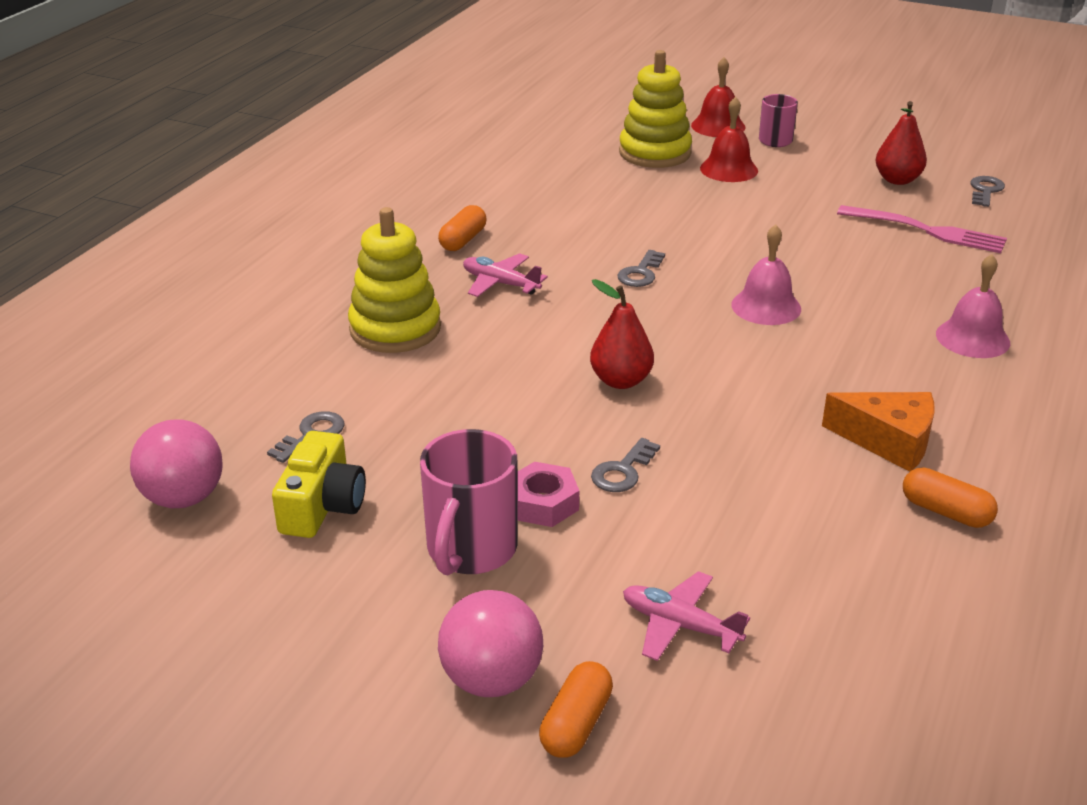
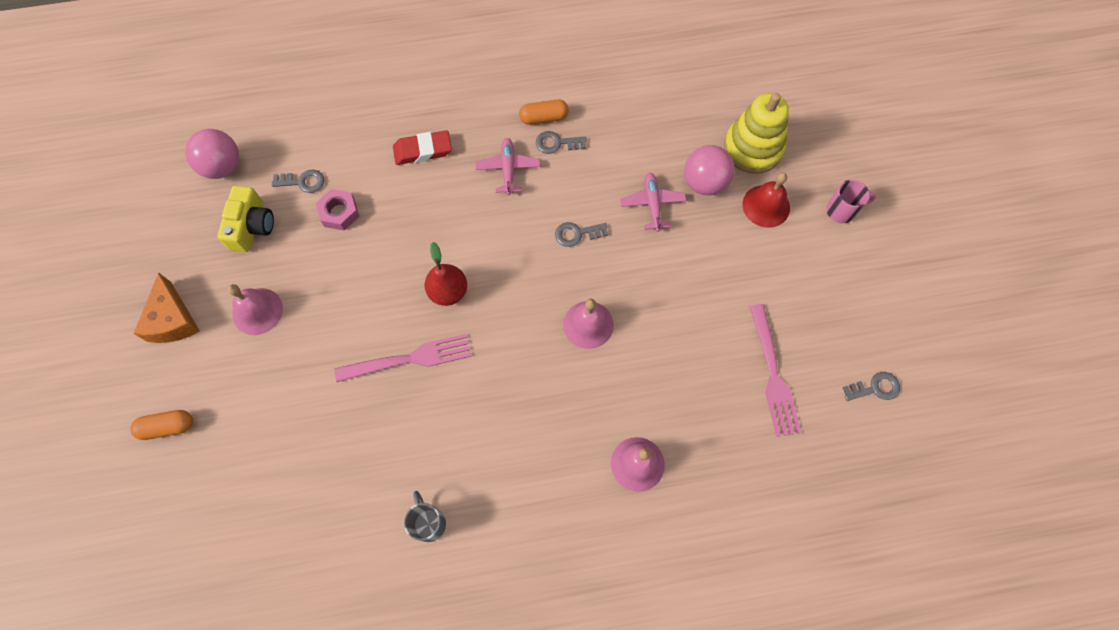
camera: 55 degrees right, 35 degrees up
yellow camera [272,431,366,538] -> yellow camera turned 60 degrees counterclockwise [217,186,274,252]
yellow stacking toy [348,207,441,353] -> red eraser [393,130,452,165]
pink mug [420,429,517,575] -> pink bell [228,284,283,335]
pink ball [438,590,543,697] -> pink ball moved to [684,145,735,195]
pink nut [517,462,579,527] -> pink nut moved to [316,189,359,231]
grey key [591,438,660,492] -> grey key moved to [536,131,587,154]
pink plane [623,571,750,661] -> pink plane moved to [620,173,687,232]
red bell [691,57,746,137] -> none
orange cheese [822,392,934,472] -> orange cheese moved to [133,272,200,343]
red pear [876,101,927,185] -> none
orange capsule [903,467,998,528] -> grey mug [404,491,446,542]
none -> pink fork [334,334,472,382]

